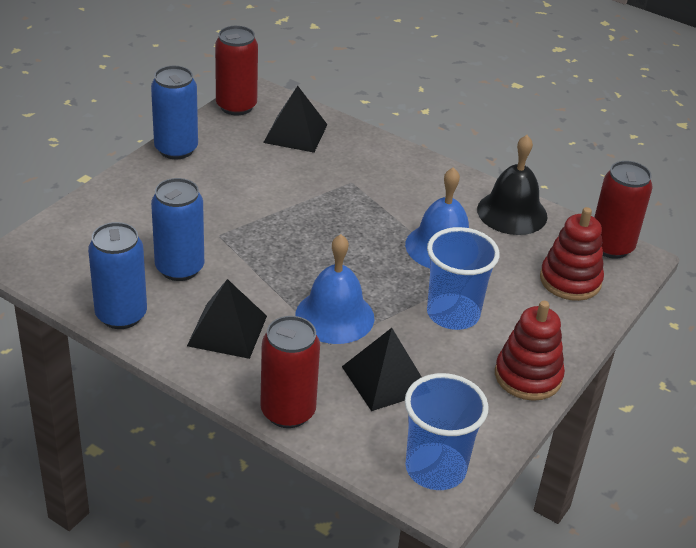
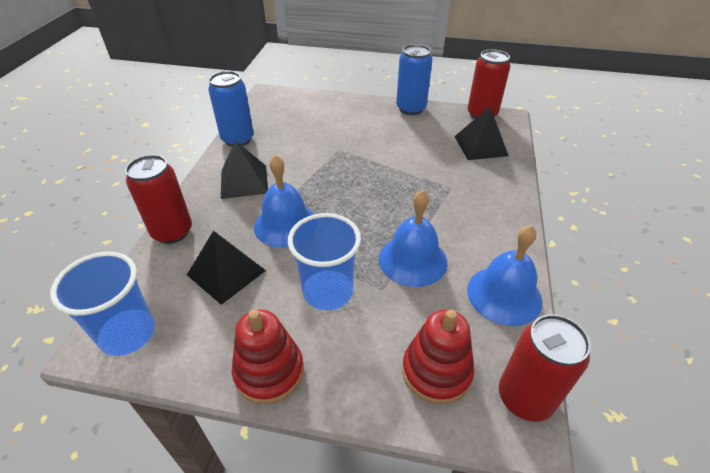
camera: 70 degrees right, 5 degrees up
blue can [151,178,204,281] -> none
black bell [477,135,547,235] -> blue bell [467,225,542,326]

